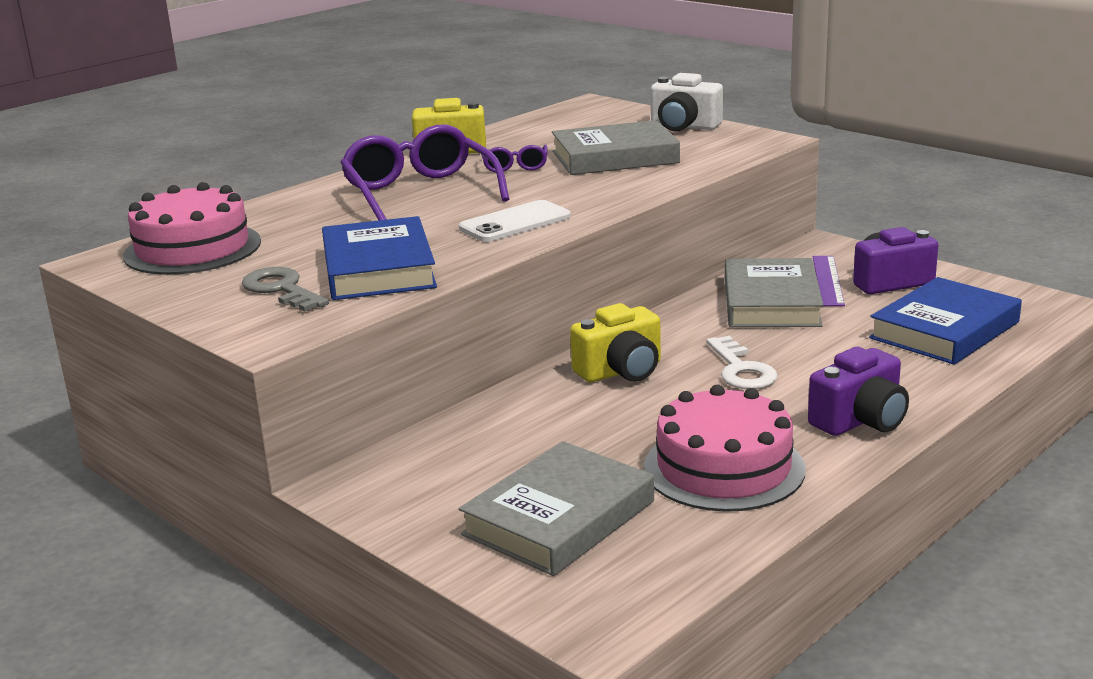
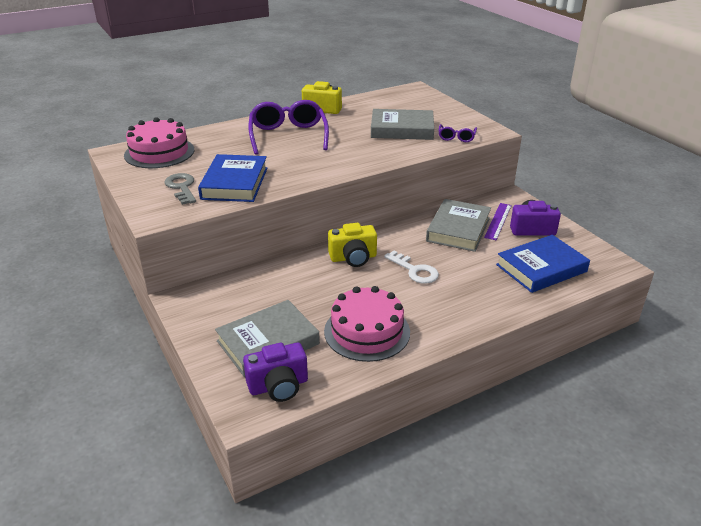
camera: 15 degrees right, 10 degrees up
white phone [459,200,571,242] -> none
purple glasses [481,145,548,172] -> purple glasses moved to [438,124,477,142]
white camera [651,73,723,131] -> none
white key [706,336,778,389] -> white key turned 45 degrees counterclockwise [384,251,439,284]
purple camera [808,347,909,436] -> purple camera moved to [243,343,308,402]

